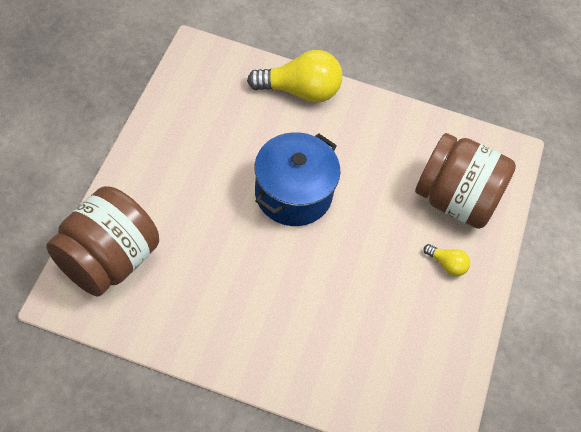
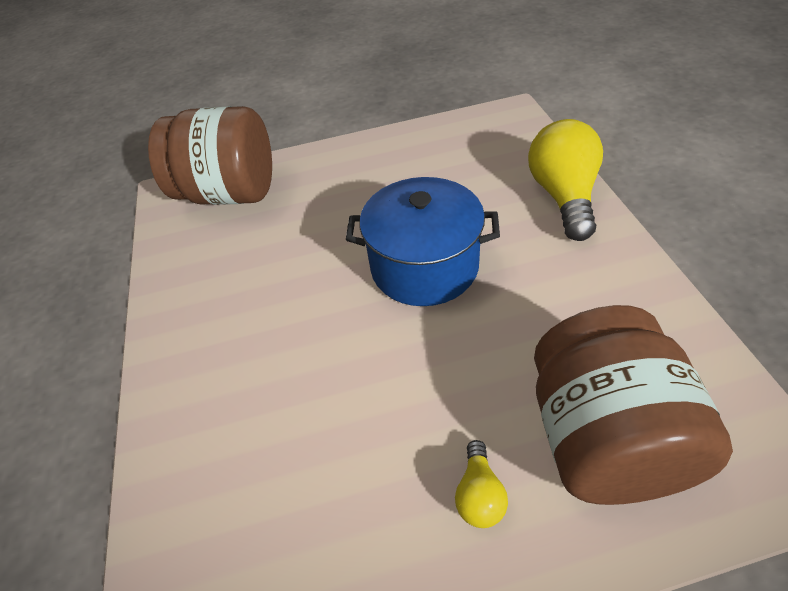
camera: 70 degrees right, 10 degrees down
yellow light bulb [247,50,342,103] -> yellow light bulb turned 150 degrees counterclockwise [528,119,603,241]

